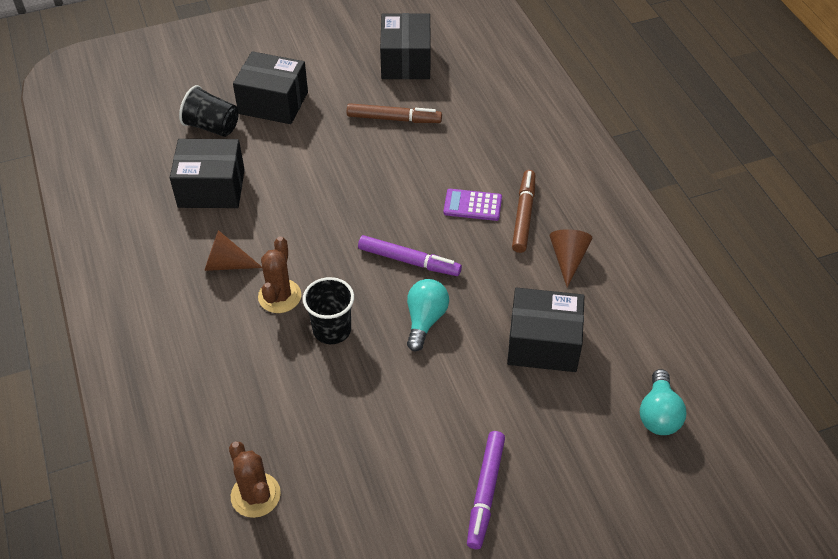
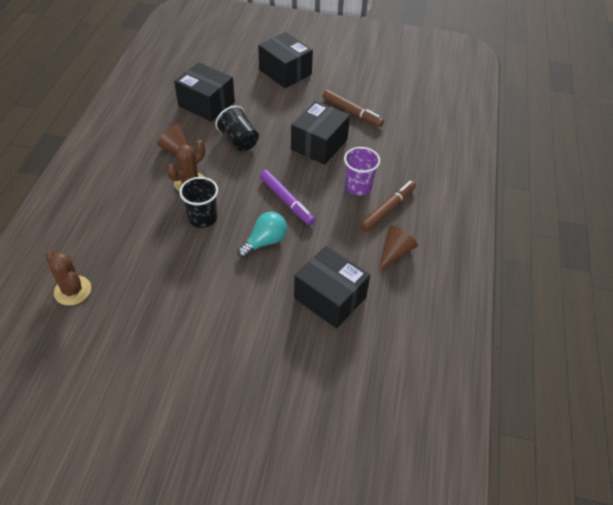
camera: 30 degrees right, 0 degrees up
black cup [179,85,239,137] -> black cup moved to [215,105,259,151]
brown cactus [229,442,281,518] -> brown cactus turned 45 degrees counterclockwise [45,250,91,305]
black box [380,13,431,79] -> black box moved to [291,101,350,165]
purple calculator [444,189,502,221] -> purple cup [344,147,380,196]
purple marker [467,431,505,549] -> none
turquoise light bulb [640,369,686,435] -> none

